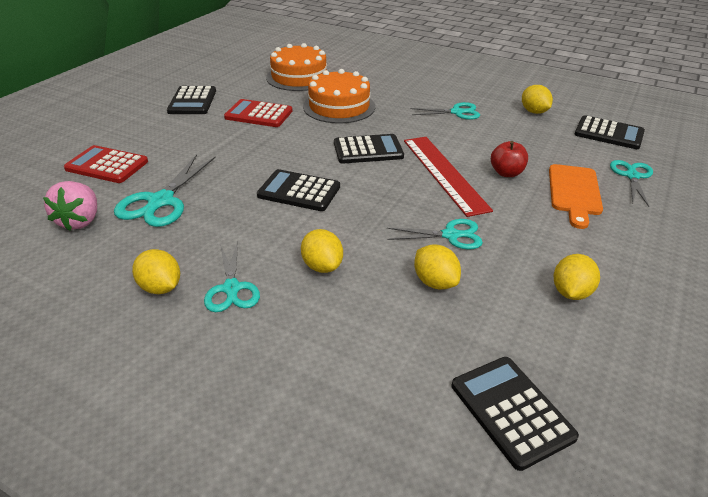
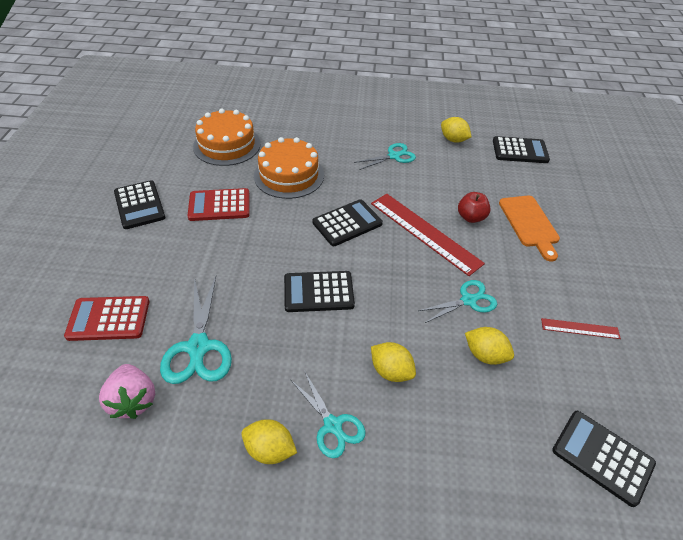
camera: 25 degrees left, 10 degrees up
yellow lemon [554,254,600,300] -> red ruler [541,318,621,339]
turquoise scissors [610,160,653,207] -> none

